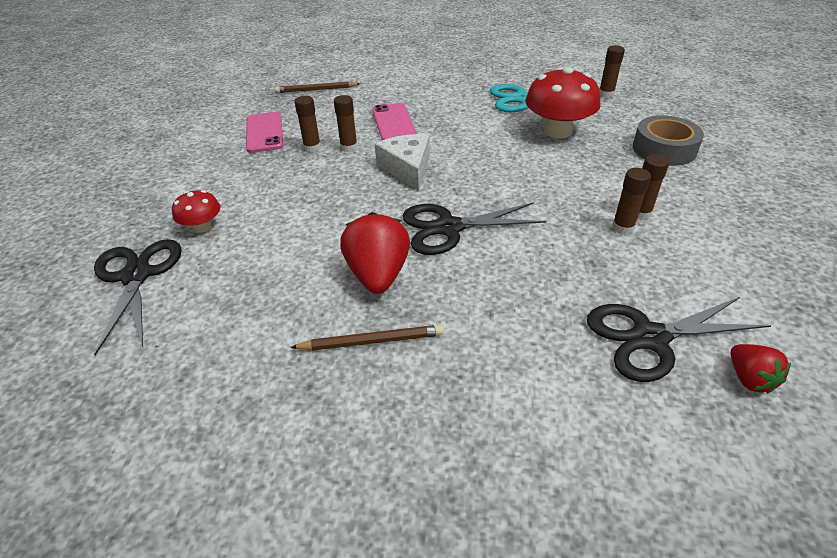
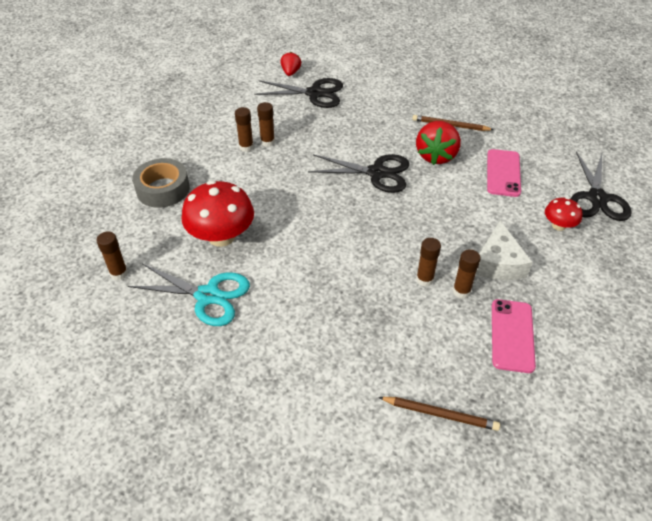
camera: 160 degrees left, 5 degrees up
pink phone [372,103,417,140] -> pink phone moved to [487,149,521,197]
white cheese [375,134,430,191] -> white cheese moved to [476,221,533,280]

